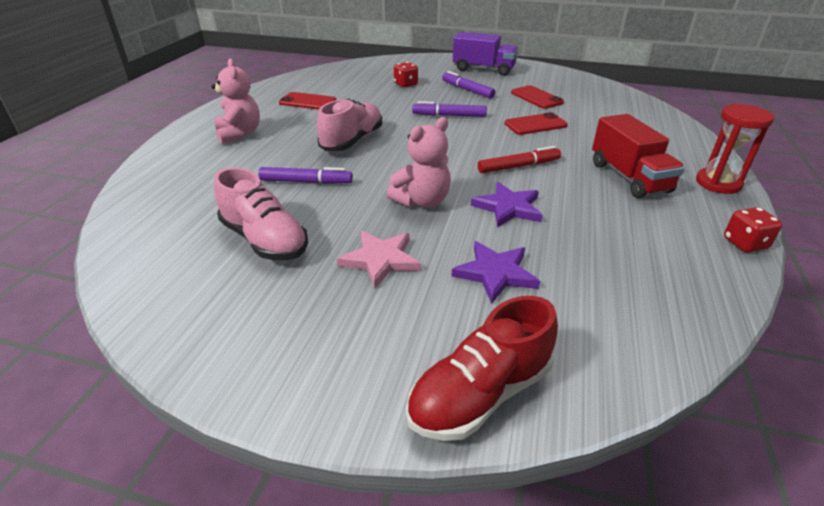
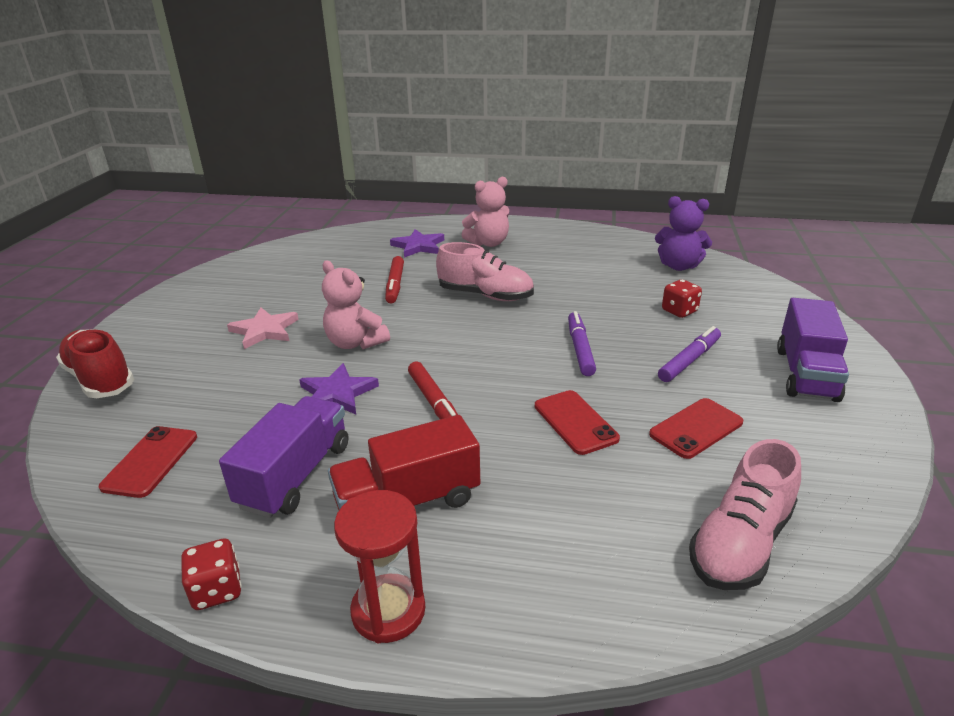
camera: 85 degrees right, 5 degrees down
pink shoe [214,167,308,260] -> pink shoe moved to [689,439,801,590]
purple marker [258,167,353,184] -> red marker [385,256,404,304]
red phone [279,92,336,110] -> red phone moved to [99,426,197,498]
purple star [451,241,540,304] -> purple star moved to [390,229,444,258]
none -> purple truck [219,396,348,518]
none -> purple teddy bear [655,196,712,271]

